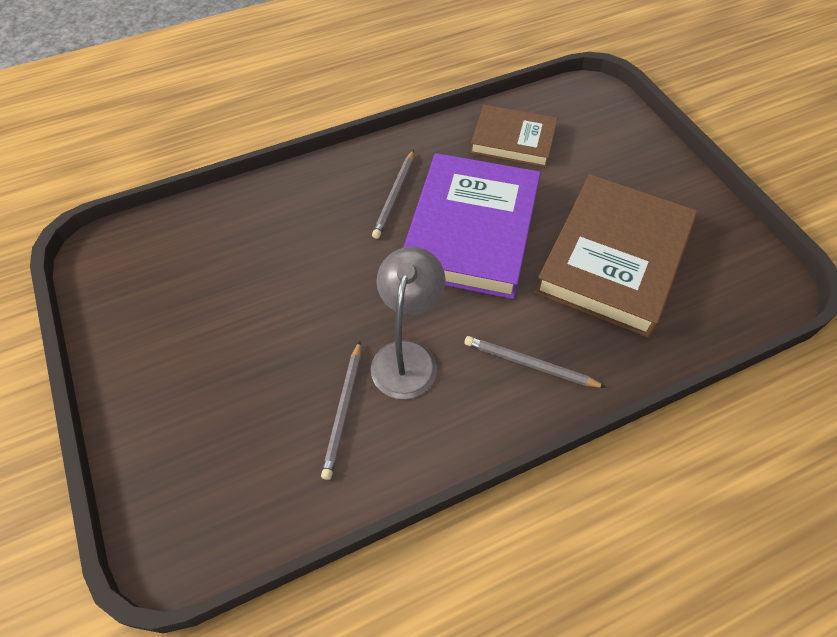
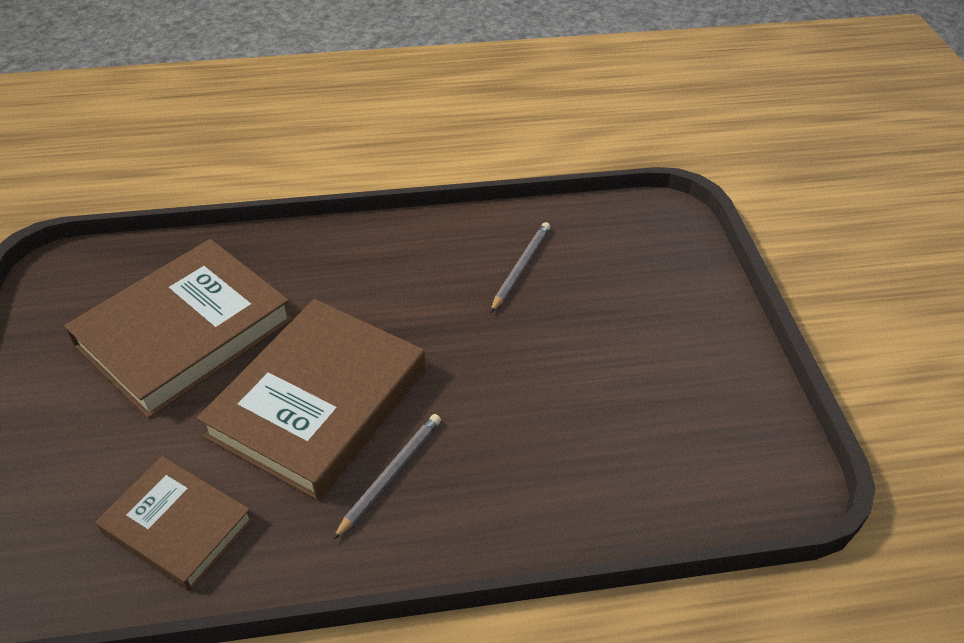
camera: 165 degrees left, 10 degrees down
grey lamp [371,247,446,399] -> none
purple book [403,153,541,299] -> brown book [197,299,425,501]
grey pencil [464,336,606,388] -> none

